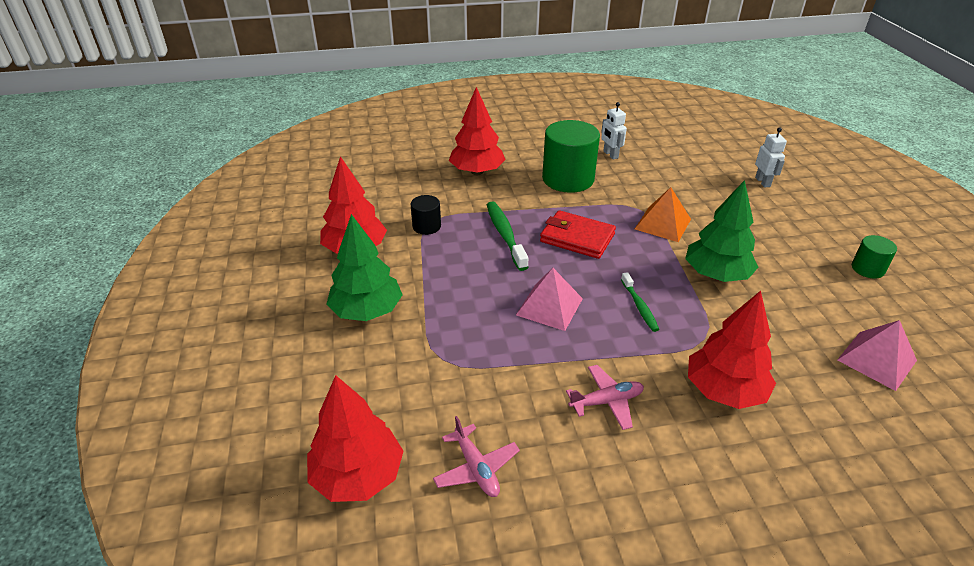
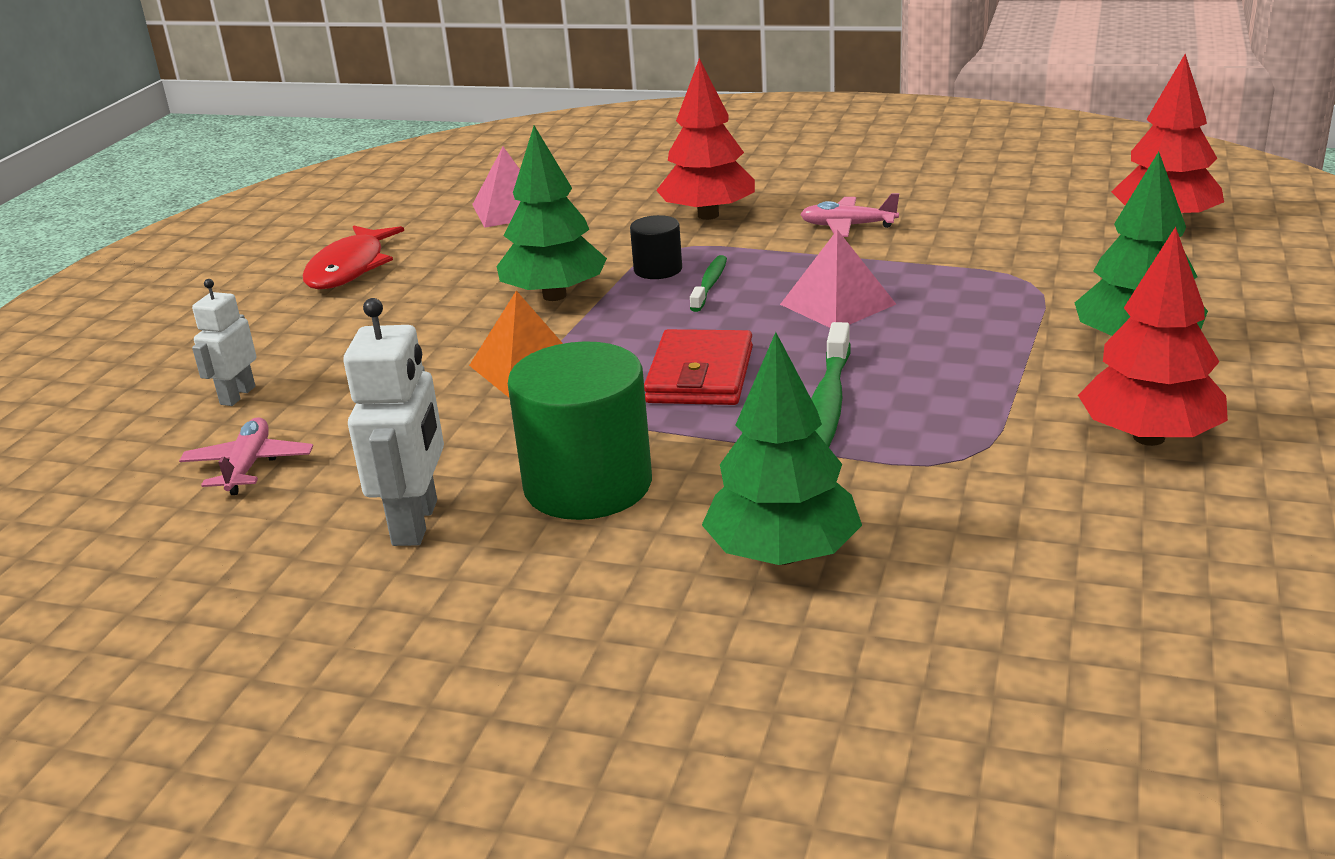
camera: 150 degrees left, 10 degrees down
black cylinder [411,195,441,235] -> black cylinder moved to [630,215,682,279]
pink plane [433,416,520,497] -> pink plane moved to [179,417,313,495]
red tree [449,87,506,175] -> green tree [702,332,862,565]
red wallet [540,210,616,259] -> red wallet turned 45 degrees clockwise [644,329,753,405]
white robot [601,102,627,160] -> white robot [343,298,444,546], size x1.63
green cylinder [852,235,897,279] -> red fish [303,225,404,289]

